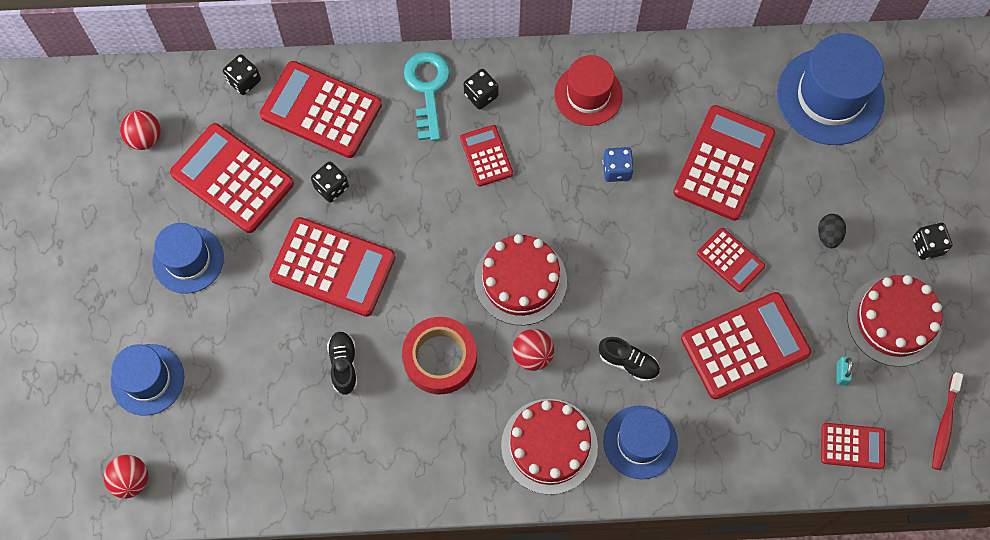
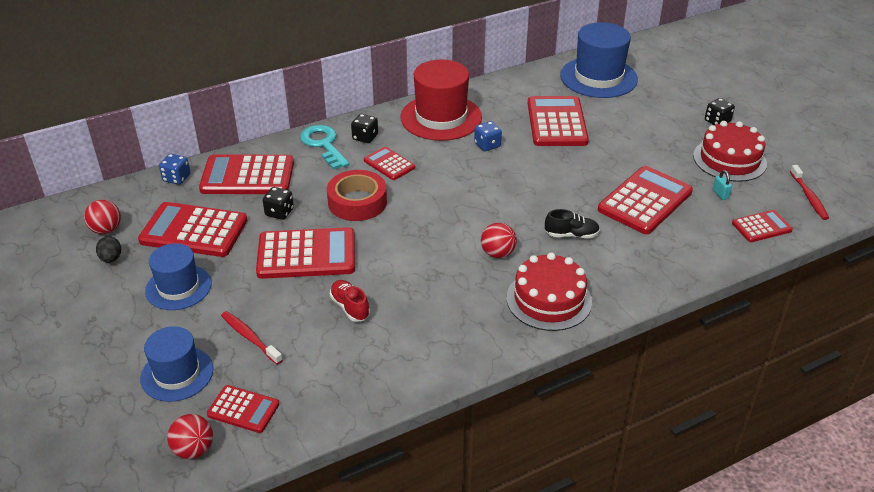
camera: 25 degrees left, 30 degrees down
black dice [223,54,261,95] -> blue dice [159,154,190,185]
black shoe [327,331,357,395] -> red shoe [330,280,370,322]
red tape [402,317,477,394] -> red tape moved to [327,170,387,221]
red cake [474,234,567,325] -> none
red hat [554,55,623,126] -> red hat [400,59,482,141], size x1.57
blue hat [603,405,678,479] -> none
red calculator [697,228,765,292] -> red calculator moved to [207,385,280,433]
black egg [818,214,846,248] -> black egg moved to [96,236,121,263]
none -> red toothbrush [221,311,283,365]

